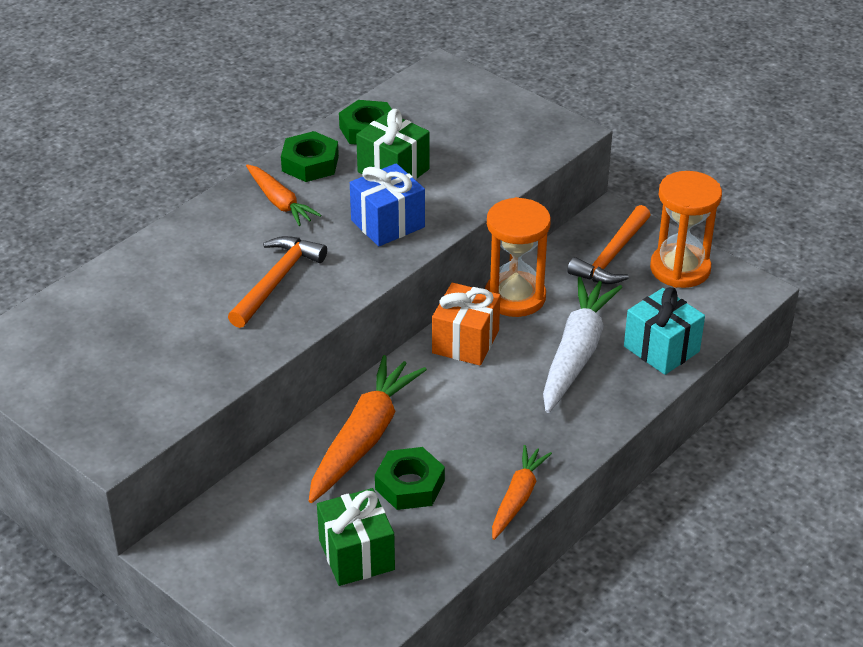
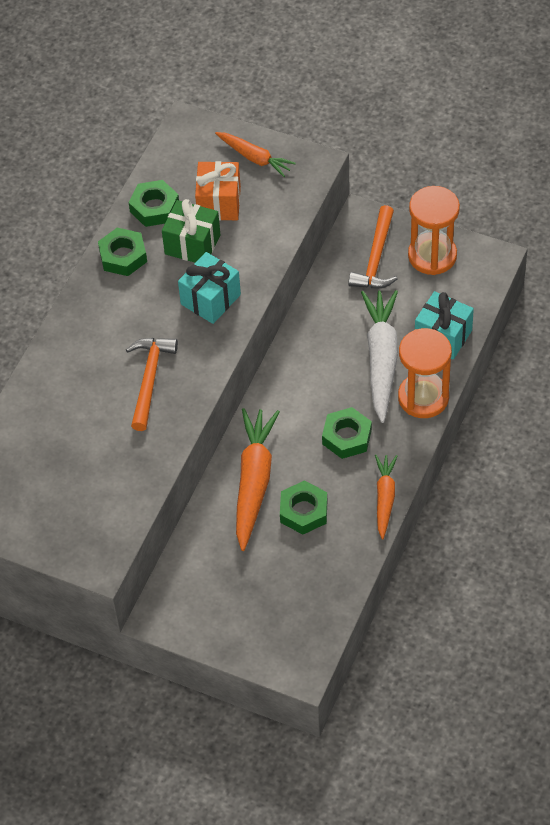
camera: 15 degrees left, 15 degrees up
orange carrot [246,164,321,226] -> orange carrot moved to [215,132,296,177]
green gift [317,488,395,586] -> none
blue gift [350,163,425,246] -> turquoise gift [178,252,241,324]
orange gift [432,283,500,366] -> orange gift moved to [195,161,241,221]
orange hourglass [485,197,551,317] -> orange hourglass moved to [398,328,452,418]
none -> green nut [322,407,372,459]

